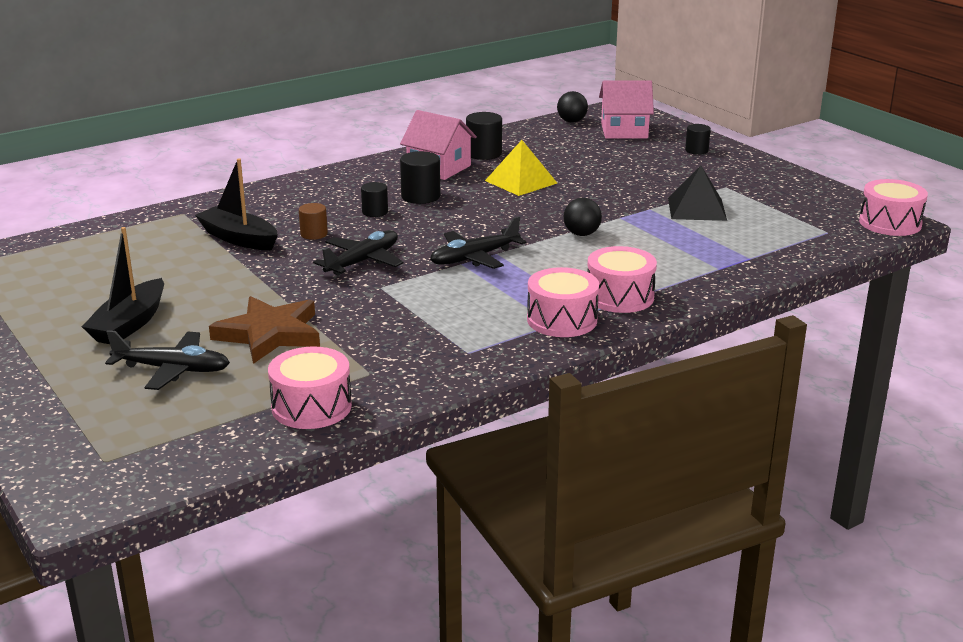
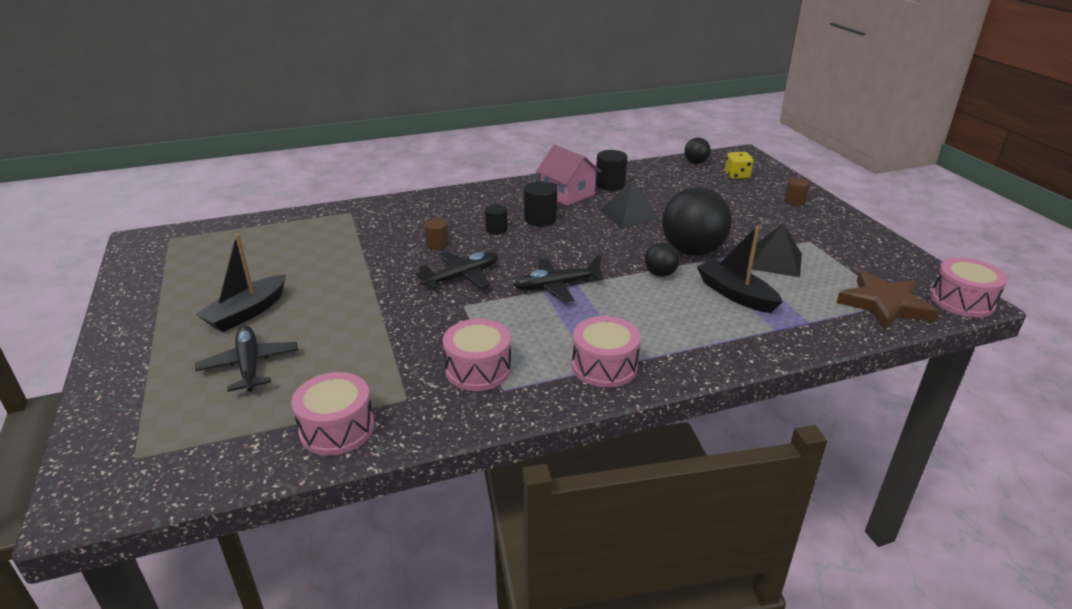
camera: 15 degrees right, 5 degrees up
black plane [105,330,230,390] -> black plane turned 135 degrees counterclockwise [195,325,298,392]
black boat [195,158,278,250] -> black boat moved to [697,226,782,313]
brown star [209,296,320,364] -> brown star moved to [836,270,939,330]
yellow pyramid [485,140,557,196] -> black pyramid [600,180,660,228]
pink drum [587,246,657,313] -> pink drum moved to [443,319,511,391]
pink house [599,81,654,139] -> yellow dice [725,152,753,179]
black cylinder [685,124,711,155] -> brown cylinder [785,178,810,206]
none -> black ball [662,187,732,256]

